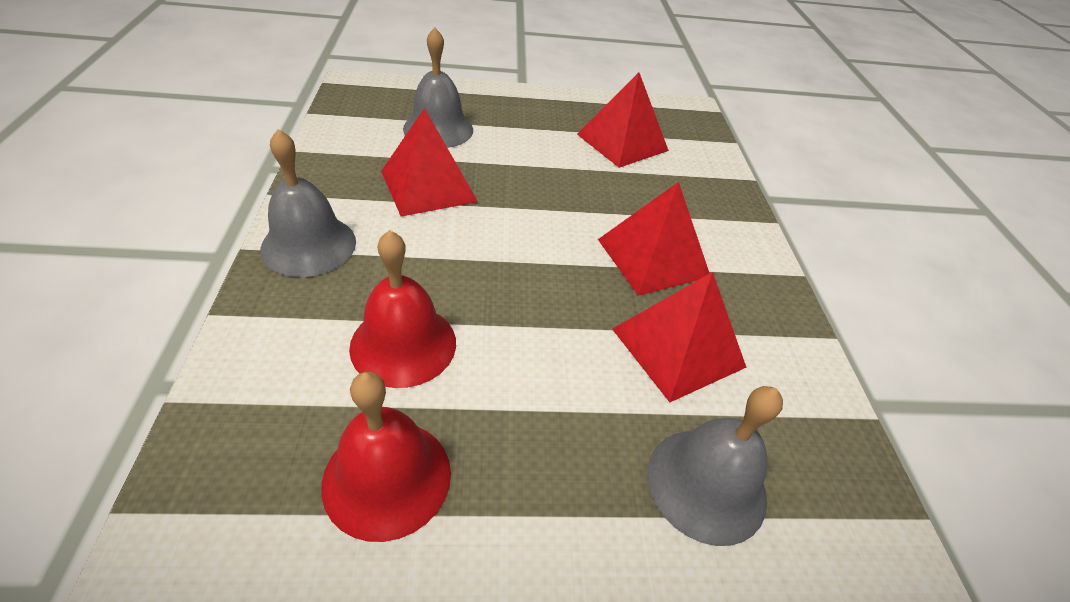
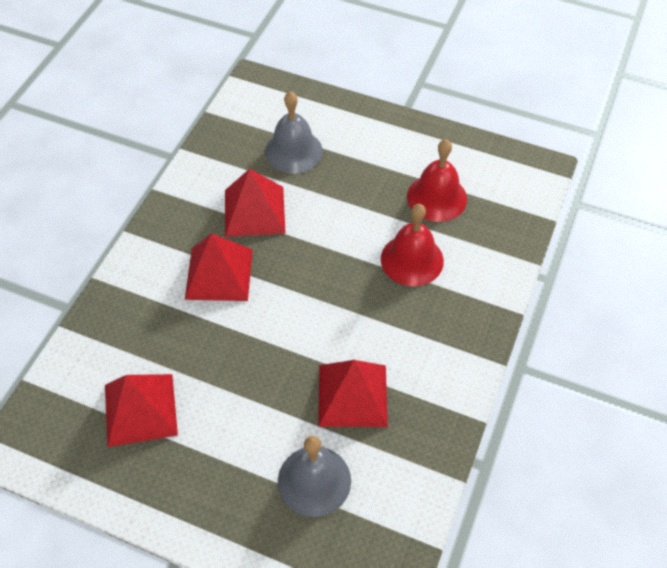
camera: 150 degrees left, 10 degrees up
grey bell [260,129,356,277] -> none

